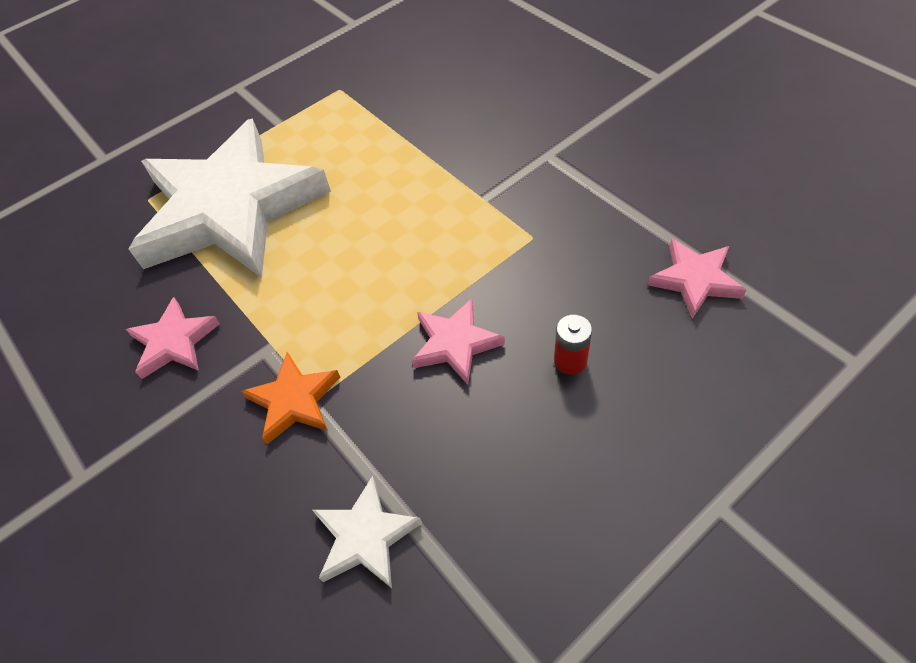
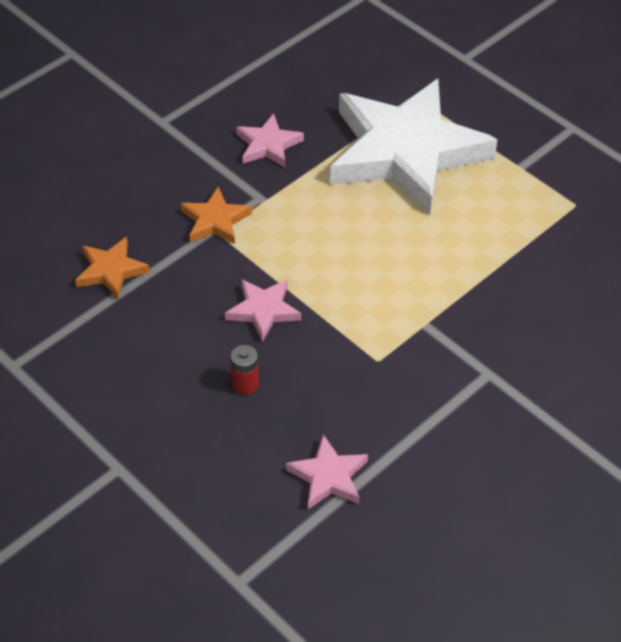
camera: 80 degrees right, 5 degrees down
white star [313,476,422,588] -> orange star [75,237,150,299]

